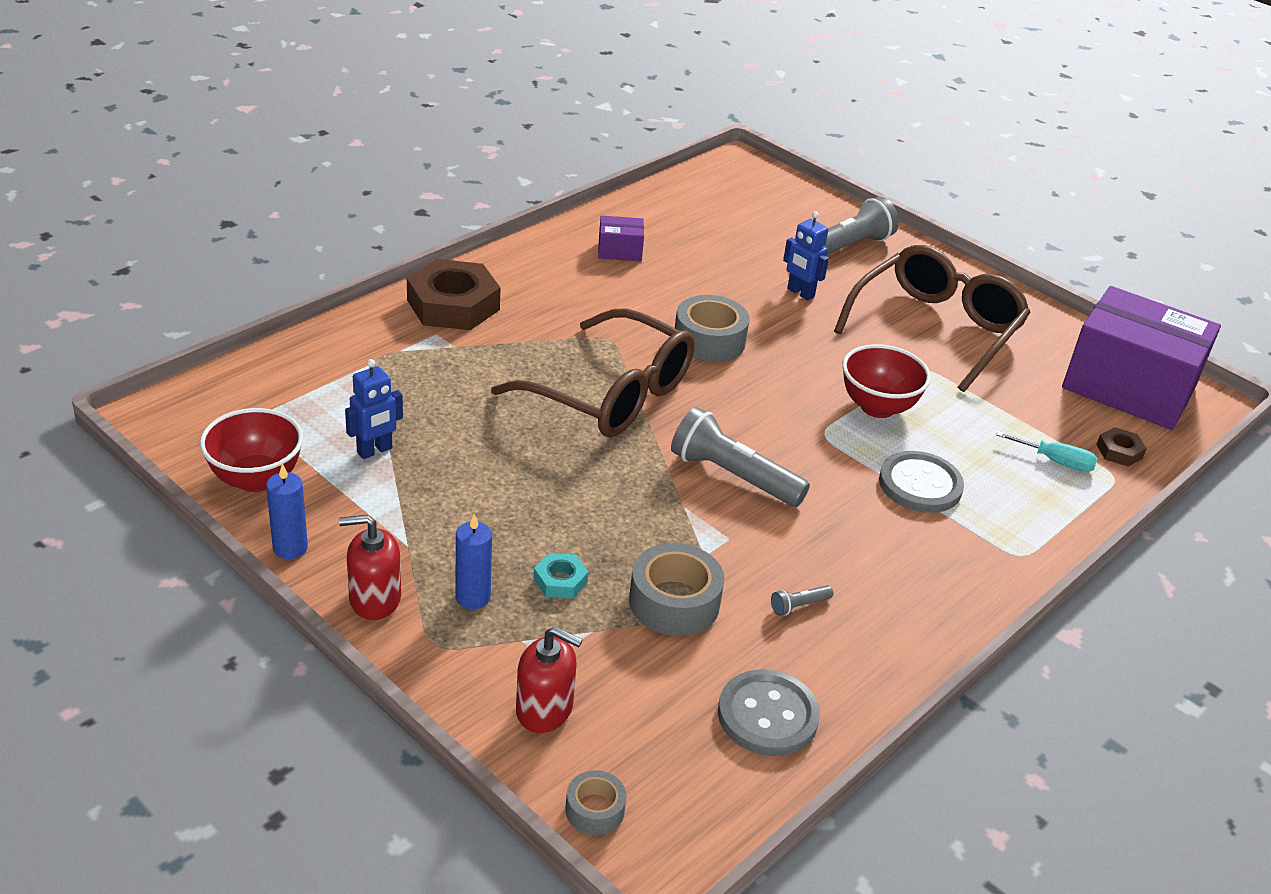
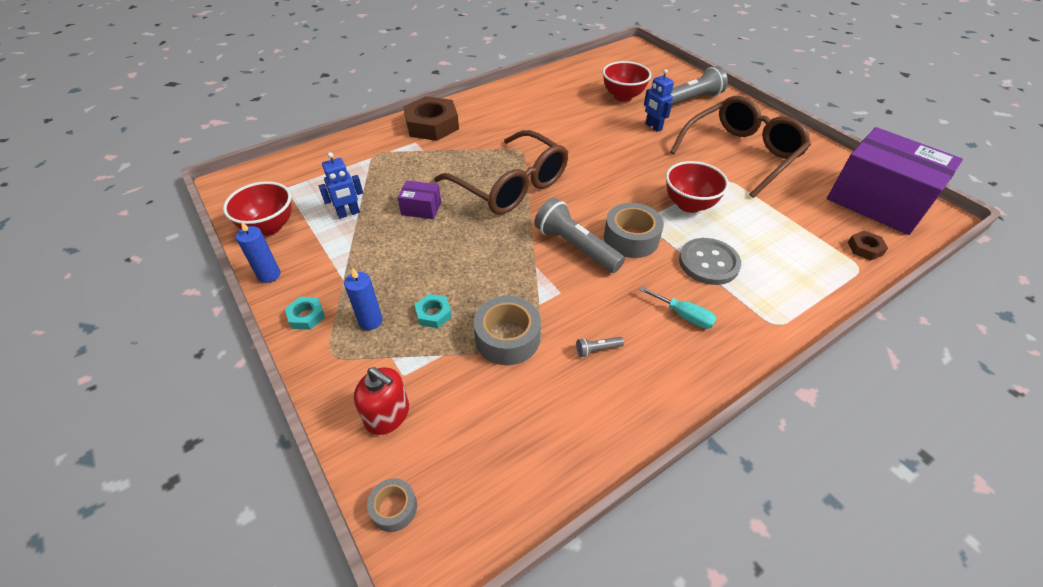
camera: 15 degrees right, 10 degrees up
red soap dispenser [339,515,401,620] -> turquoise nut [285,297,325,330]
purple box [598,216,644,261] -> purple box moved to [397,181,441,219]
grey tape [675,295,750,362] -> grey tape moved to [604,203,664,258]
grey button [718,669,820,756] -> none
turquoise screwdriver [996,431,1098,472] -> turquoise screwdriver moved to [639,286,717,329]
none -> red bowl [603,61,651,102]

